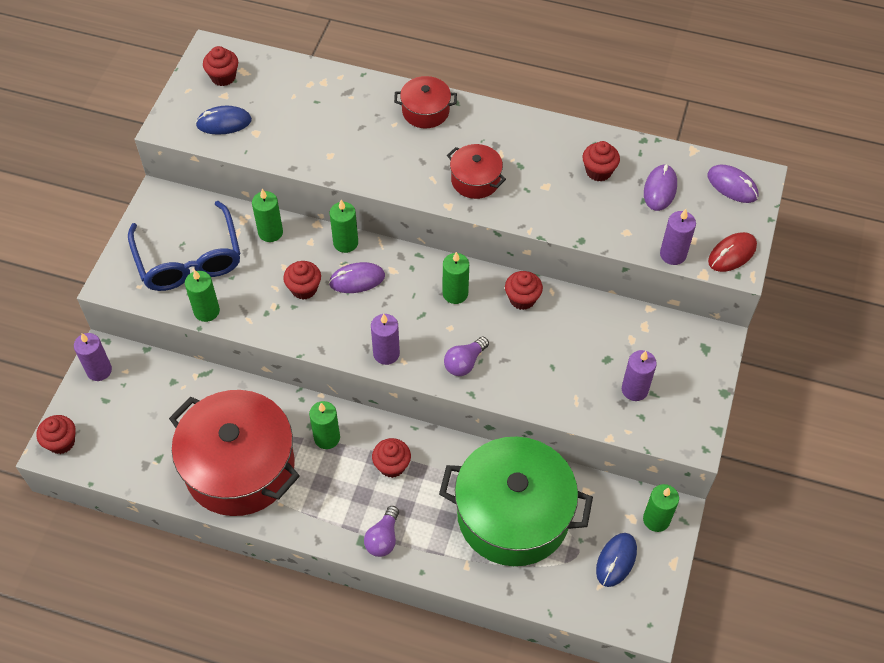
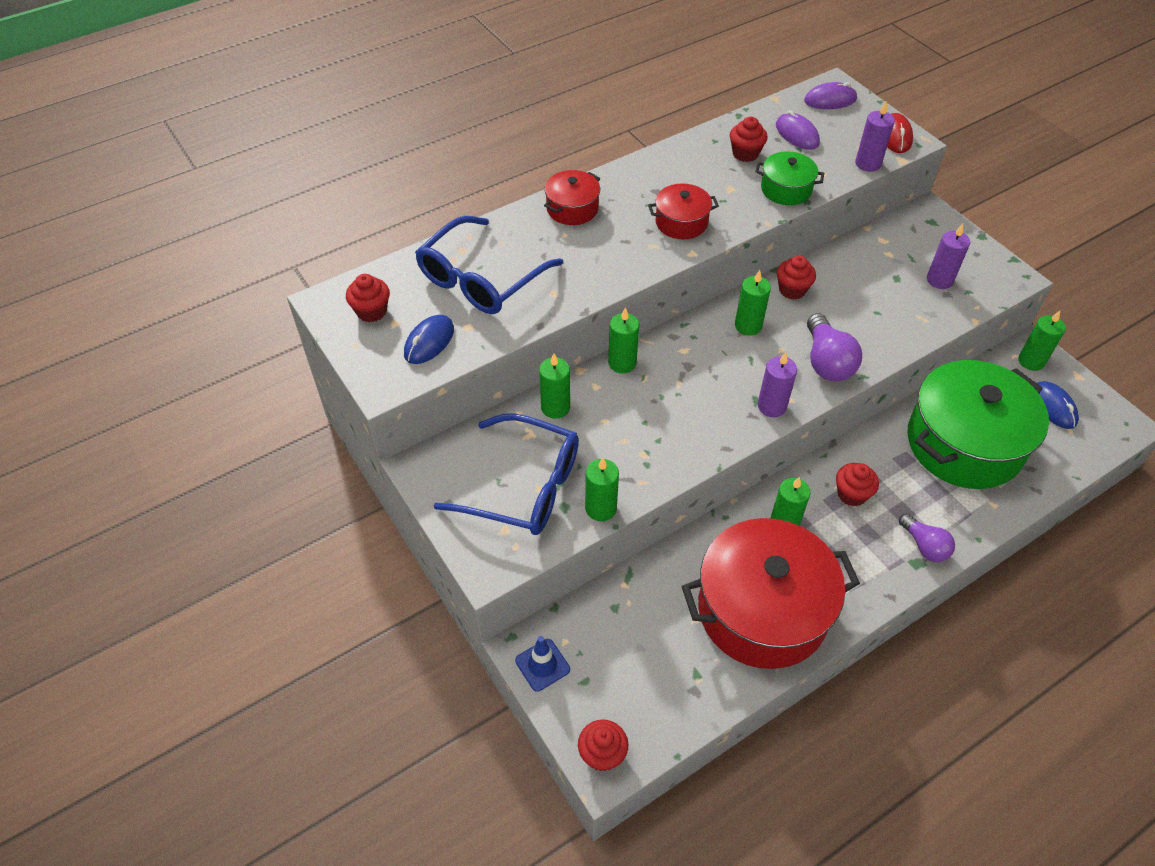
camera: 50 degrees left, 5 degrees down
purple candle [74,333,112,381] -> blue traffic cone [515,636,570,692]
red cupcake [283,261,321,299] -> none
purple mouse [329,262,385,293] -> none
purple light bulb [444,337,489,376] -> purple light bulb [807,313,862,381], size x1.52
none -> blue glasses [415,216,563,314]
none -> green pot [755,151,824,205]

